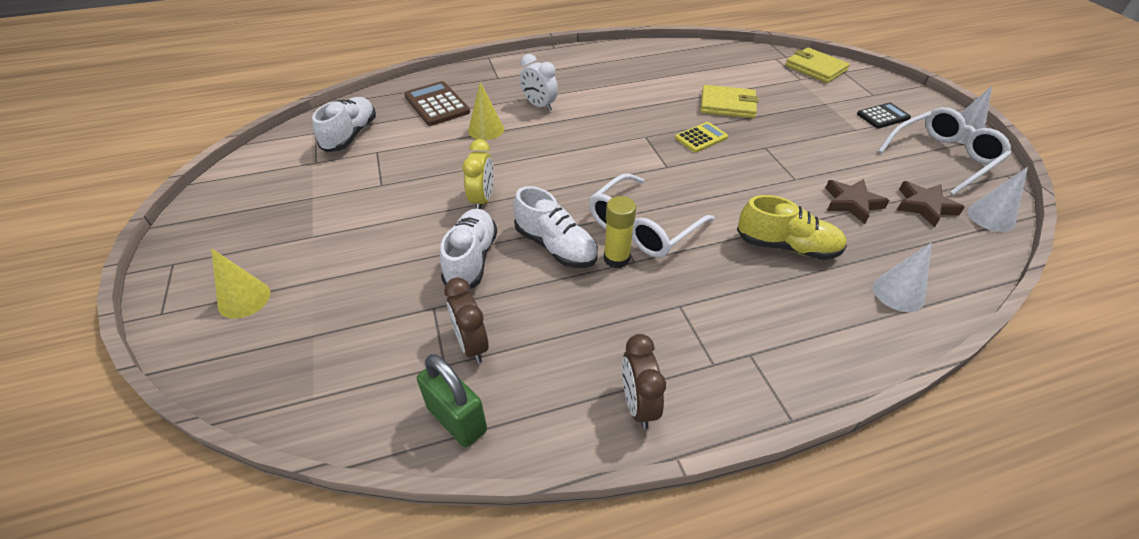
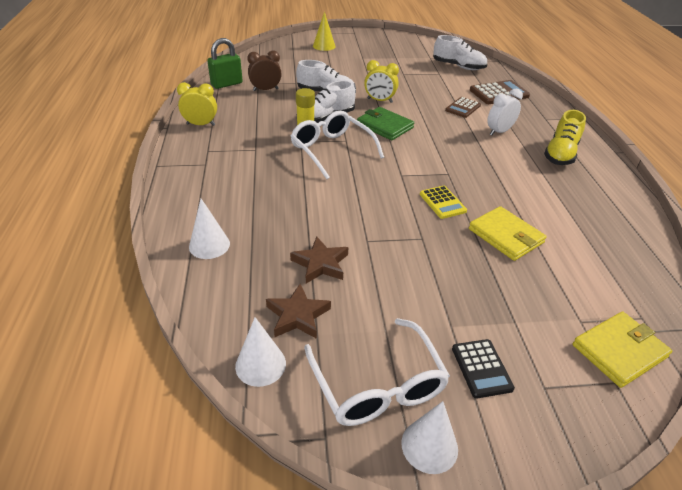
camera: 100 degrees right, 5 degrees down
yellow cone [468,82,504,140] -> brown calculator [445,97,481,118]
brown clock [622,334,666,429] -> yellow clock [177,82,217,126]
yellow wallet [701,85,759,118] -> yellow wallet turned 60 degrees counterclockwise [469,206,547,261]
yellow shoe [737,195,847,260] -> yellow shoe moved to [544,110,586,165]
none -> green wallet [357,107,414,140]

